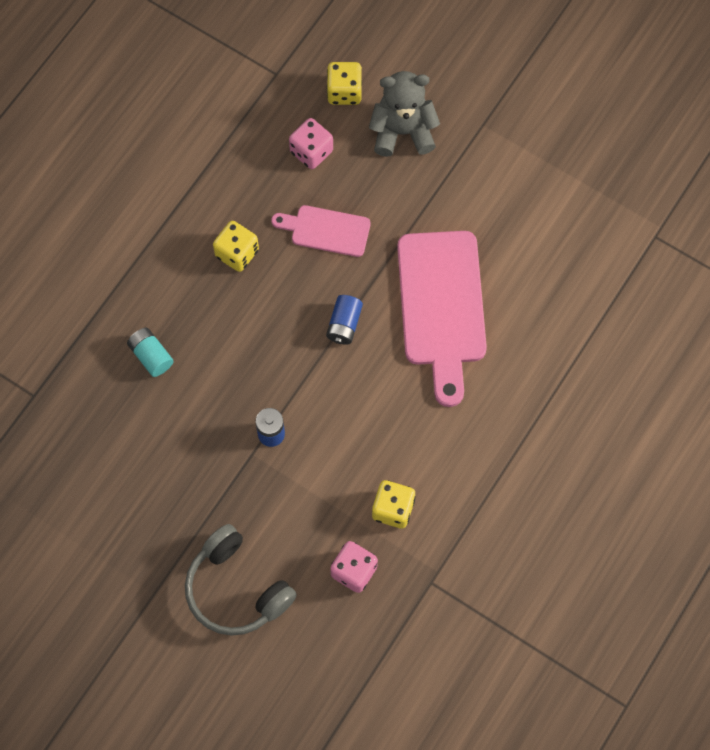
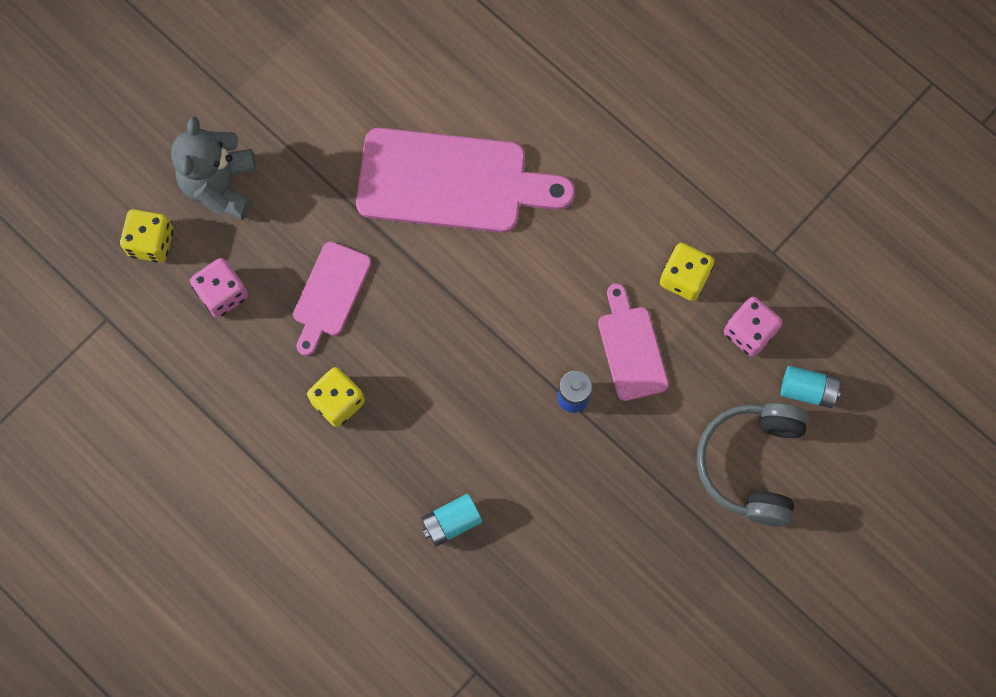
camera: 80 degrees left, 5 degrees up
grey headphones [185,524,297,636] -> grey headphones turned 135 degrees clockwise [697,403,809,526]
blue battery [326,295,363,345] -> none
none -> pink cutting board [598,283,668,401]
none -> turquoise battery [781,366,841,408]

